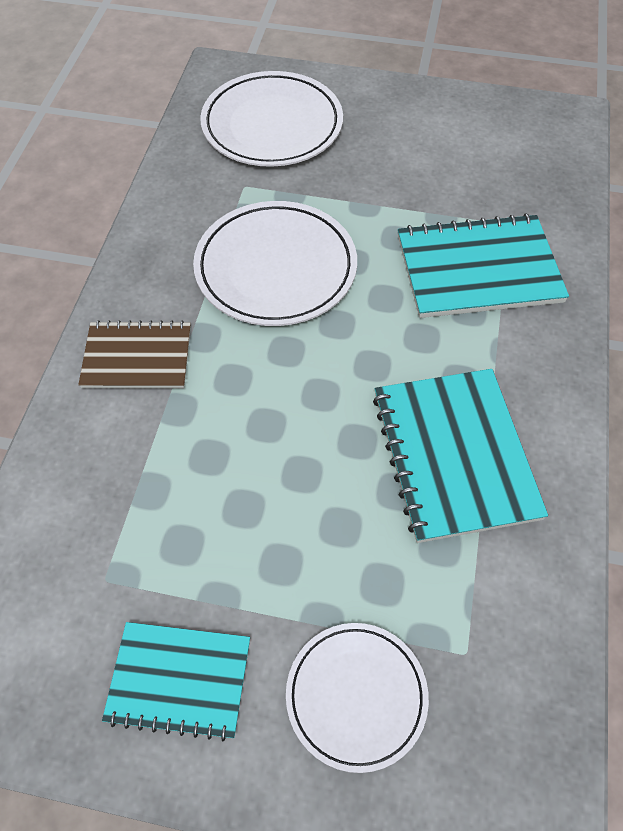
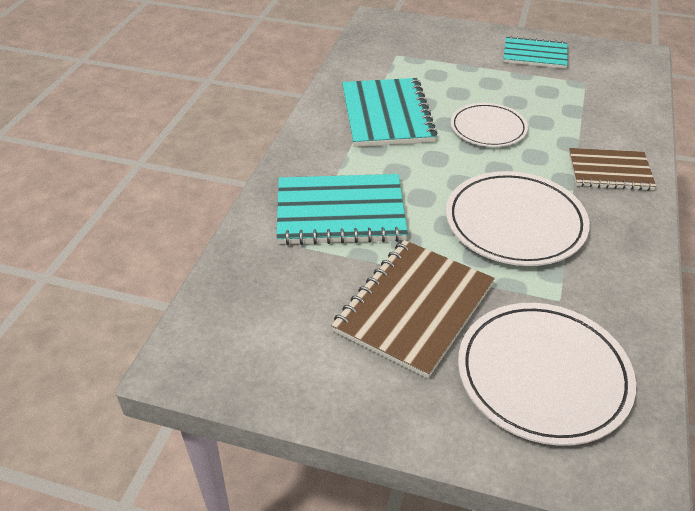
camera: 175 degrees left, 15 degrees down
white plate [286,623,429,773] -> white plate moved to [451,103,528,147]
none -> brown notebook [331,240,495,378]

